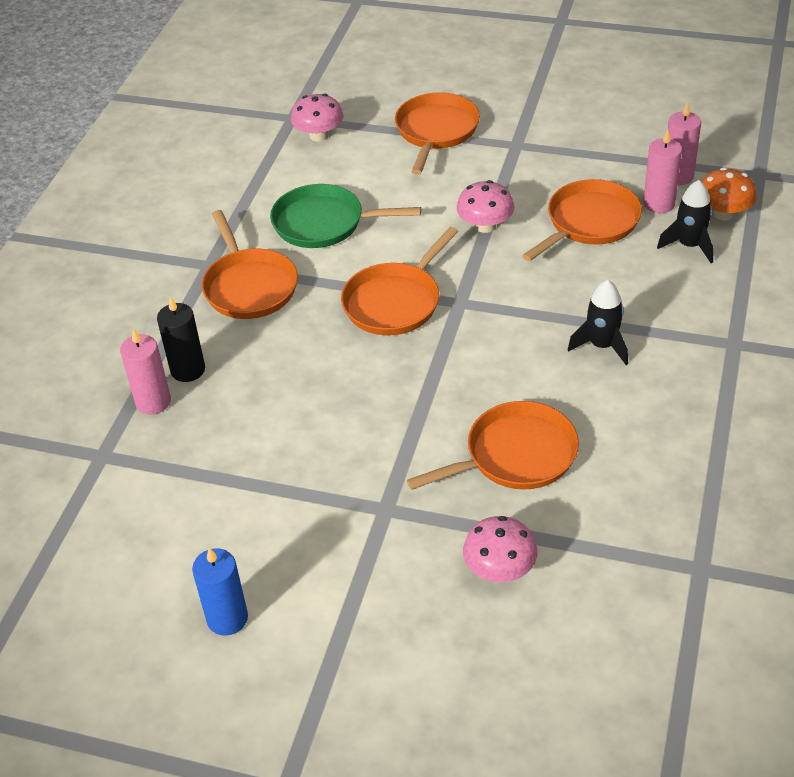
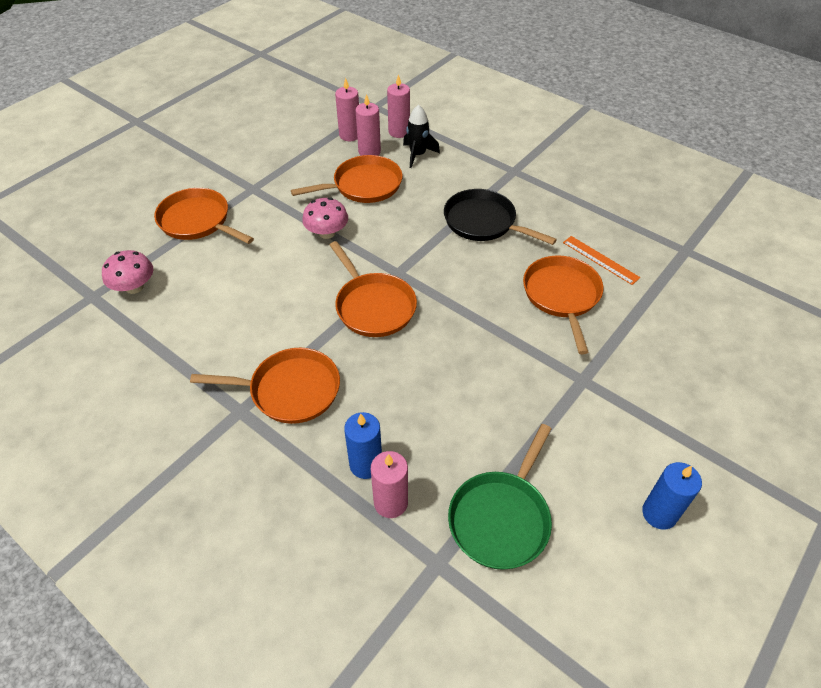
camera: 70 degrees left, 5 degrees up
black candle [157,296,205,382] -> blue candle [344,412,382,479]
green pan [270,184,421,248] -> green pan moved to [448,424,552,570]
pink mushroom [463,516,537,582] -> none
orange pan [522,179,642,261] -> orange pan turned 90 degrees clockwise [291,155,403,203]
black rocket [568,280,628,365] -> black pan [444,189,557,245]
orange mushroom [701,167,757,220] -> pink candle [387,74,410,138]
none -> orange ruler [563,236,640,285]

